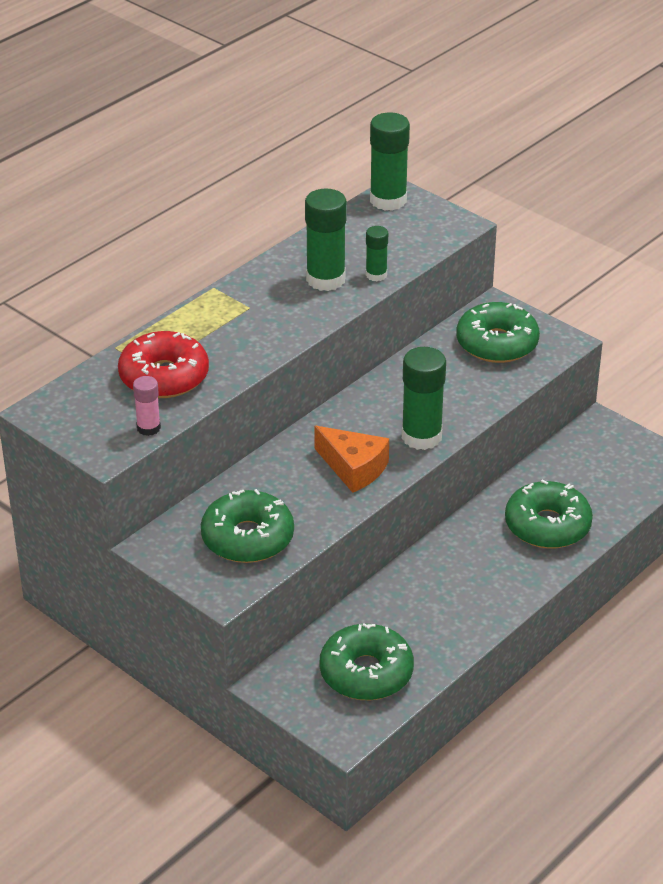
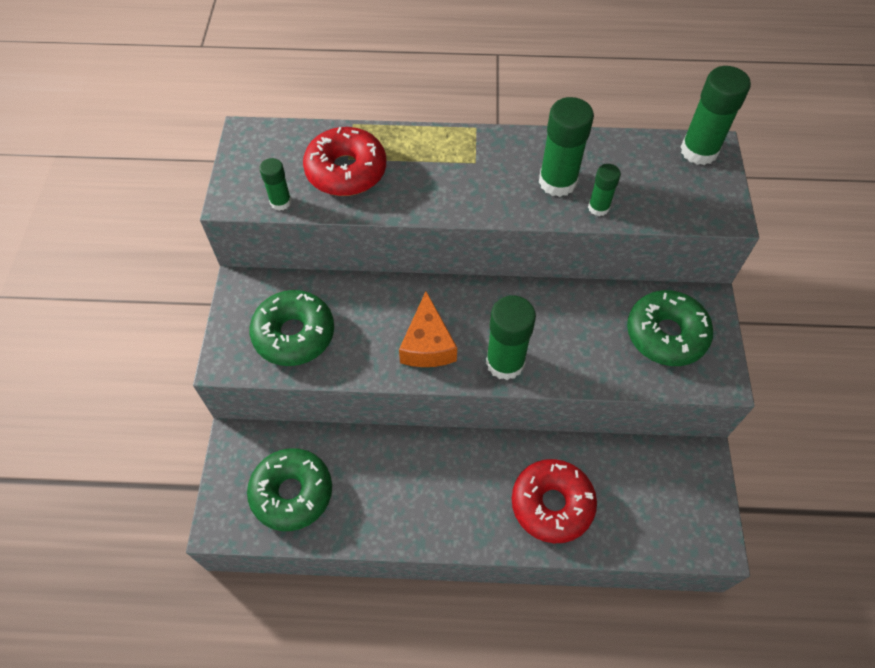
camera: 50 degrees right, 20 degrees up
pink glue stick [133,376,161,436] -> green glue stick [259,158,291,211]
green donut [505,480,593,549] -> red donut [512,459,597,543]

